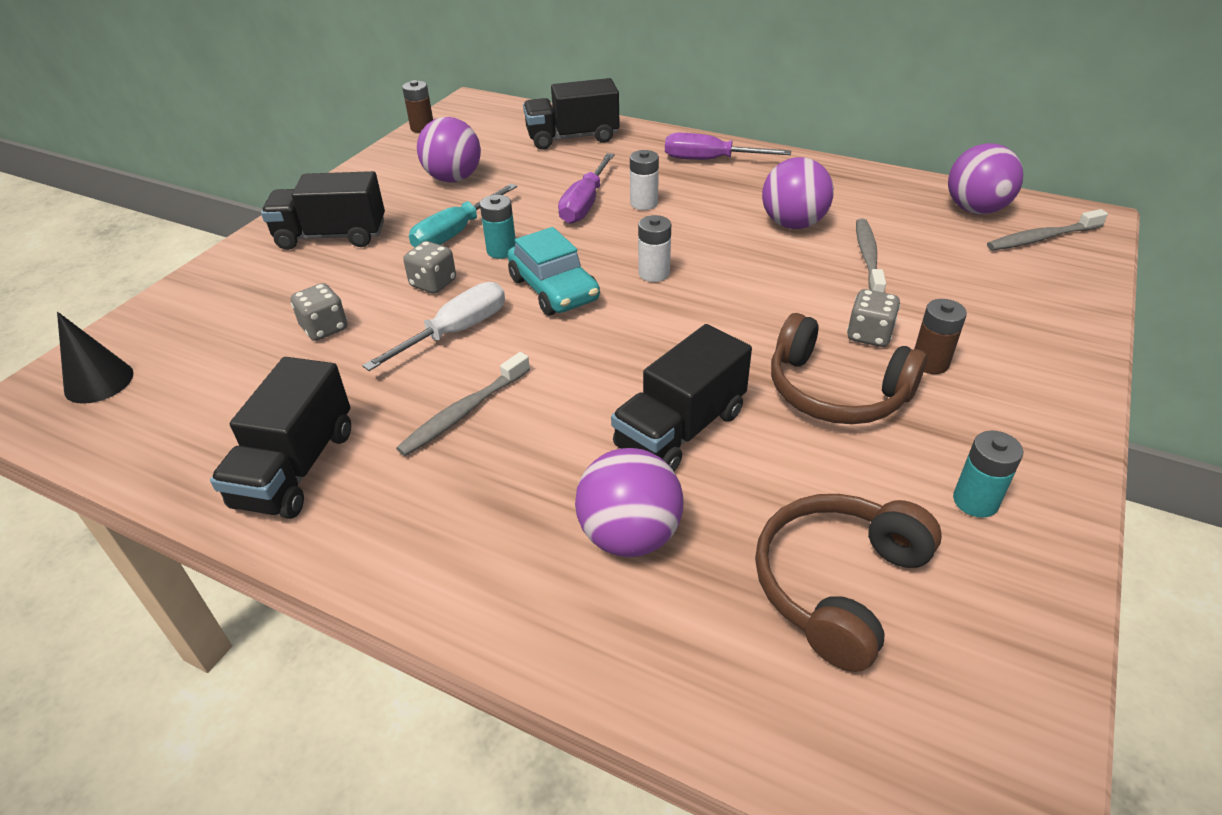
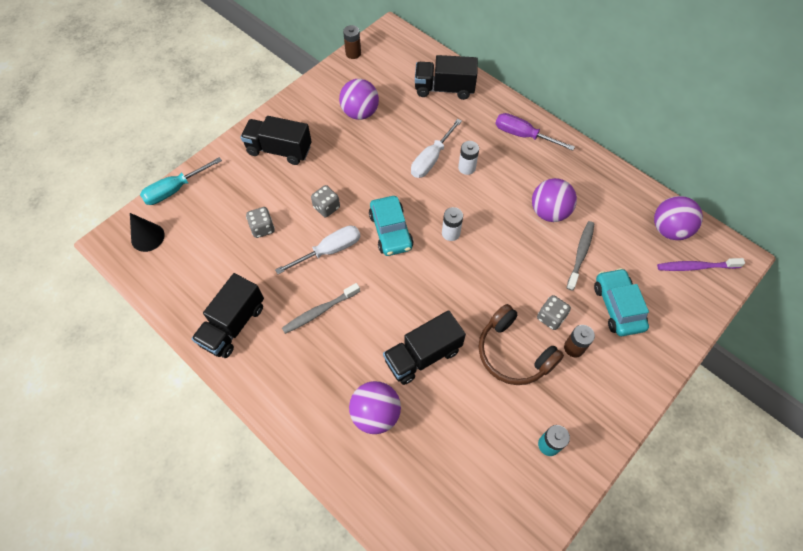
camera: 15 degrees right, 20 degrees up
turquoise screwdriver [409,184,517,248] -> turquoise screwdriver moved to [140,157,222,205]
turquoise battery [480,195,516,259] -> none
purple screwdriver [558,153,615,224] -> white screwdriver [411,119,462,178]
brown headphones [755,494,942,672] -> none
grey toothbrush [987,209,1108,250] -> purple toothbrush [657,258,745,271]
none -> turquoise car [594,268,649,336]

